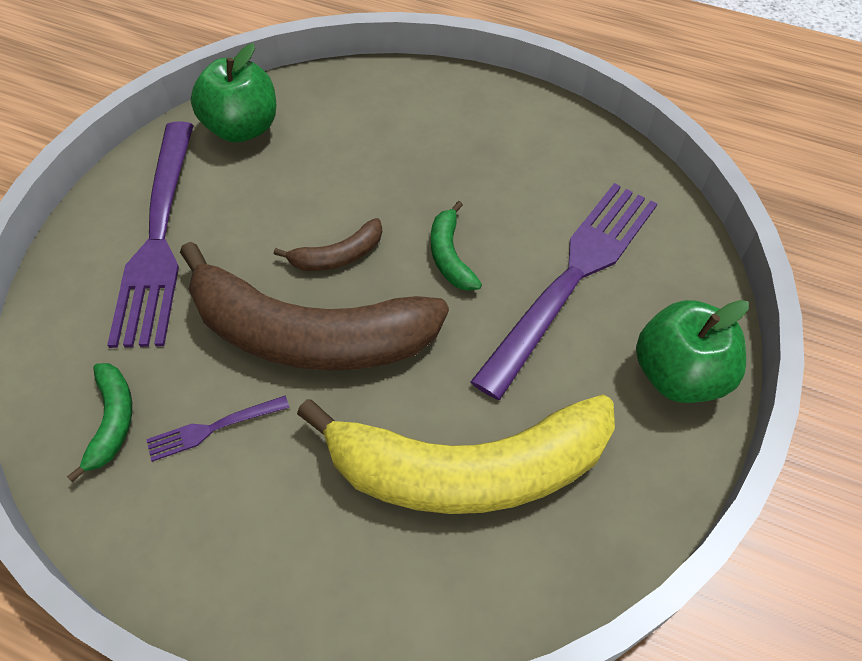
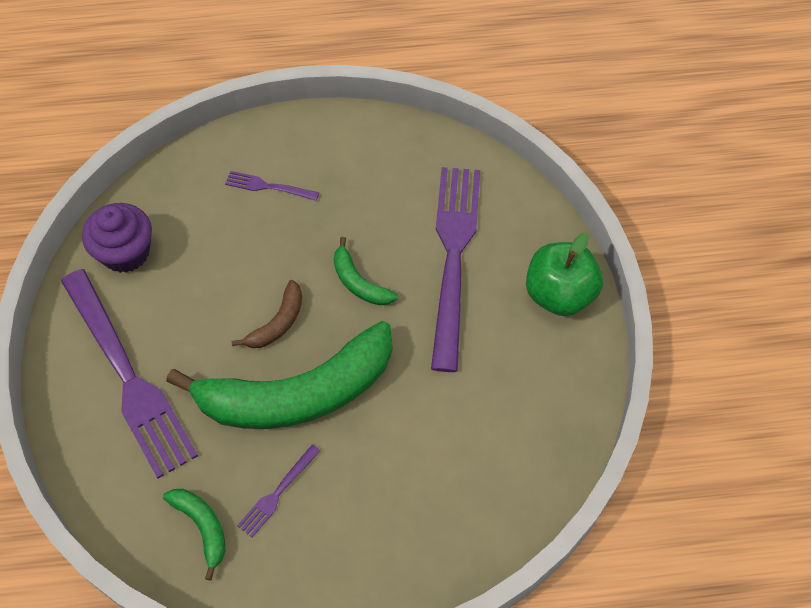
camera: 30 degrees left, 5 degrees up
brown banana [180,242,449,371] -> green banana [166,321,392,429]
green apple [191,43,276,142] -> purple cupcake [82,203,152,273]
yellow banana [297,394,615,514] -> none
none -> purple fork [225,171,319,201]

